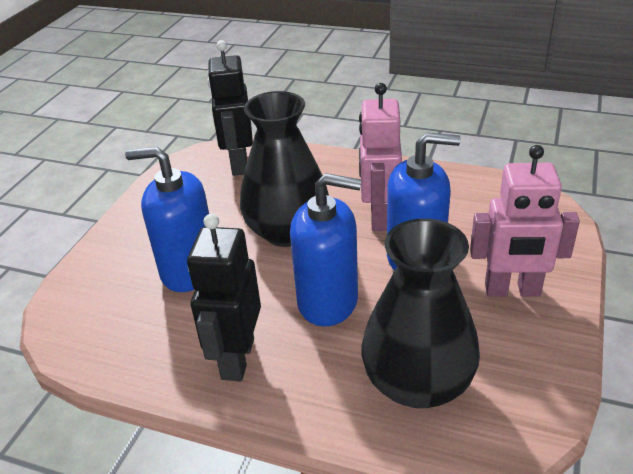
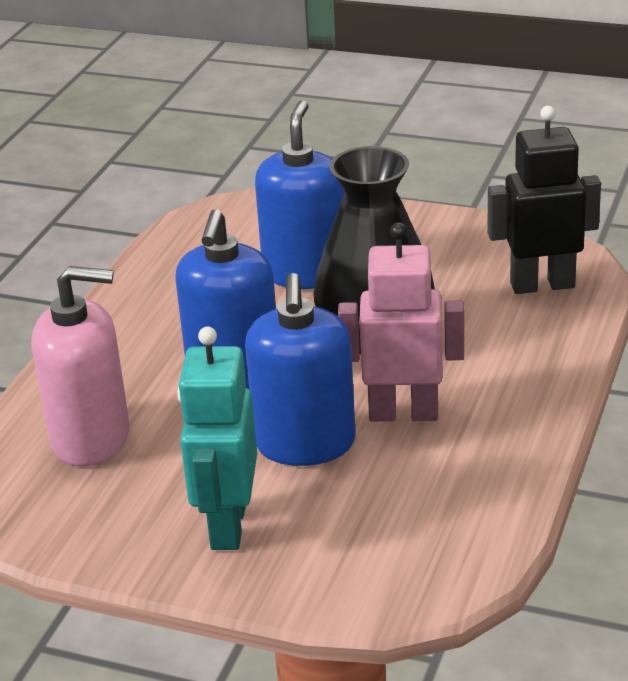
camera: 90 degrees right, 5 degrees down
black robot [187,214,261,381] -> none
black vase [361,218,480,408] -> pink soap dispenser [32,266,129,467]
pink robot [470,145,580,297] -> turquoise robot [177,326,257,550]

